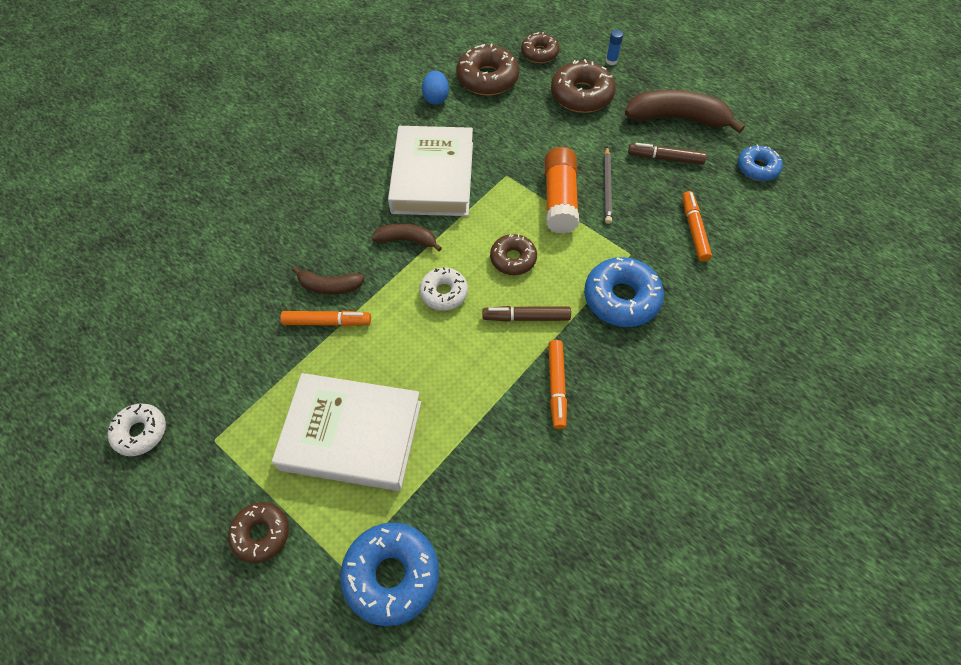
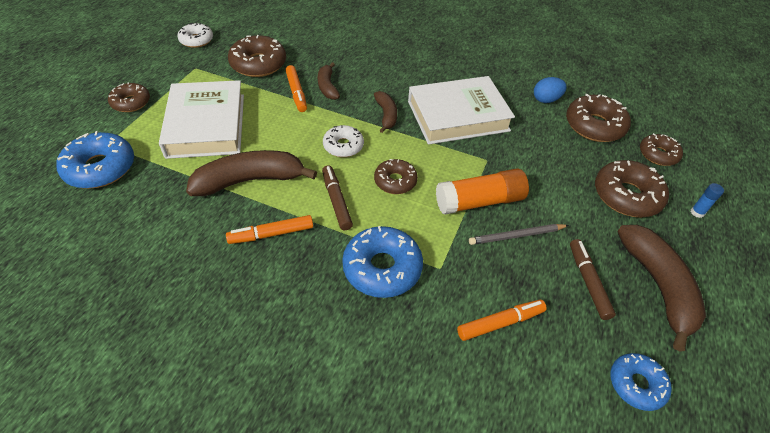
camera: 70 degrees right, 10 degrees down
none -> brown banana [186,150,317,196]
none -> brown donut [228,35,286,77]

